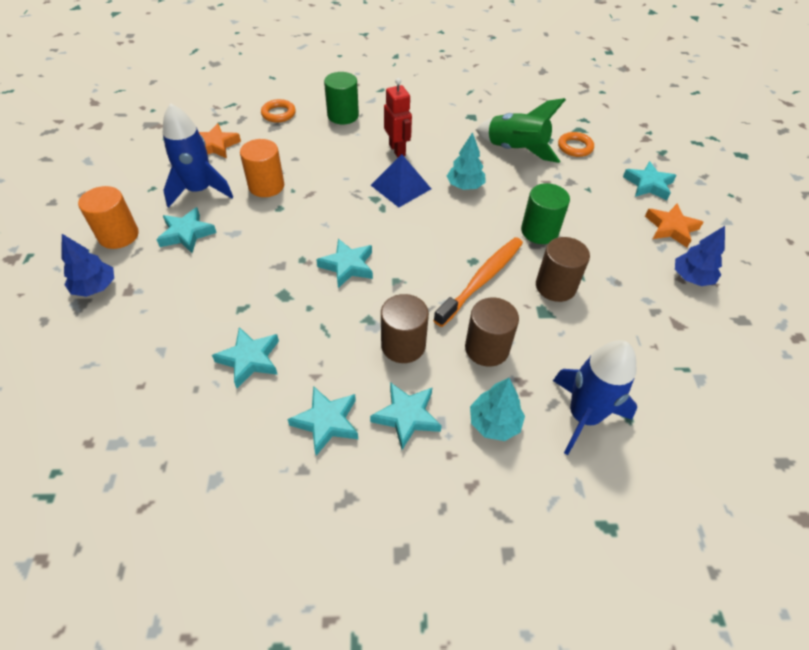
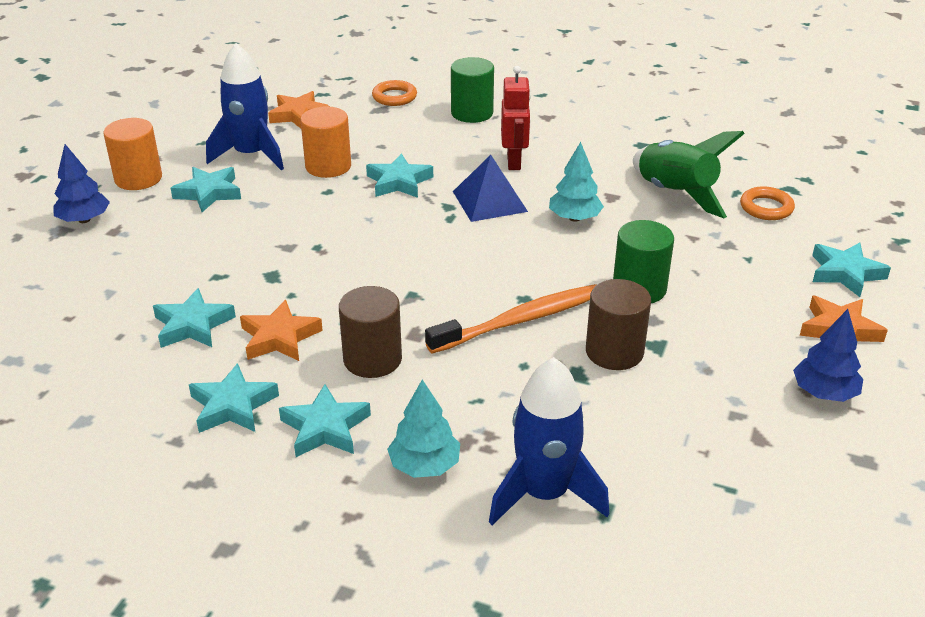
camera: 25 degrees right, 15 degrees down
turquoise star [316,239,373,288] -> turquoise star moved to [366,153,433,198]
brown cylinder [465,297,519,367] -> none
none -> orange star [240,300,323,361]

